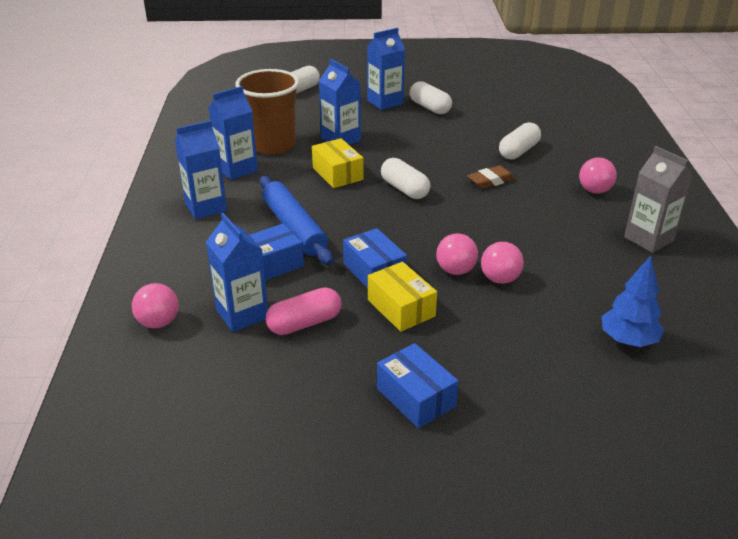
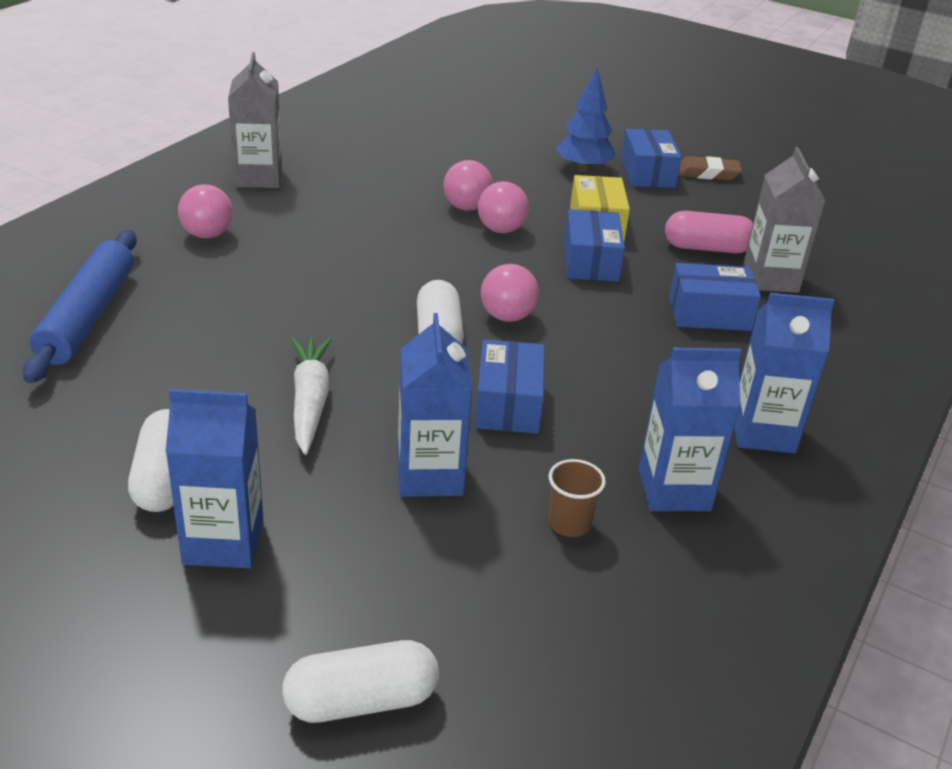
camera: 150 degrees left, 0 degrees up
pink ball [132,283,179,328] -> pink ball moved to [481,264,539,322]
blue carton [206,213,268,332] -> grey carton [743,147,825,293]
brown cup [235,69,299,155] -> brown cup [549,459,606,537], size x0.41
blue rolling pin [259,176,333,265] -> blue rolling pin moved to [23,230,137,383]
yellow box [312,138,364,188] -> blue box [475,339,545,434]
brown eraser [467,166,515,189] -> brown eraser moved to [678,156,742,180]
white capsule [499,122,541,160] -> none
blue tree [602,256,664,347] -> blue tree moved to [555,68,615,172]
none -> white carrot [291,337,332,455]

